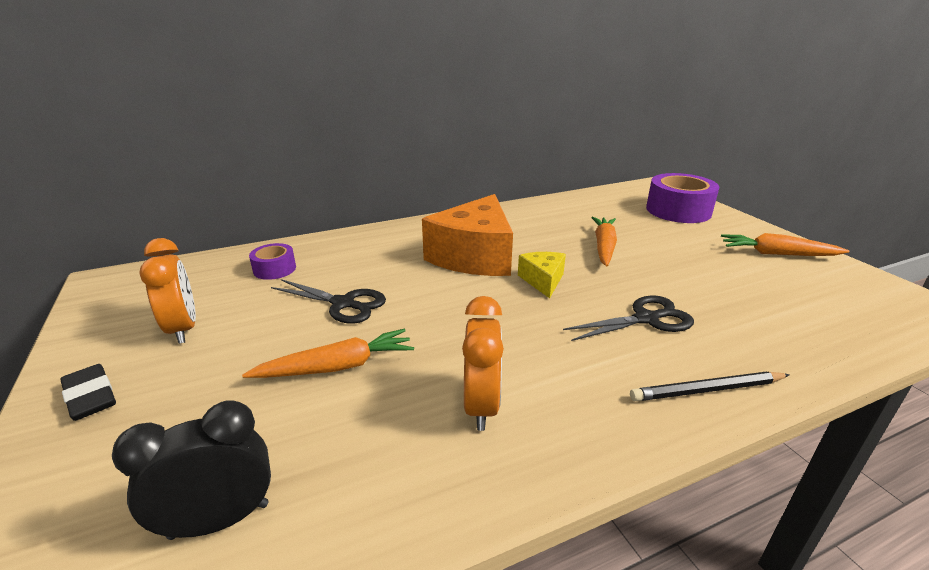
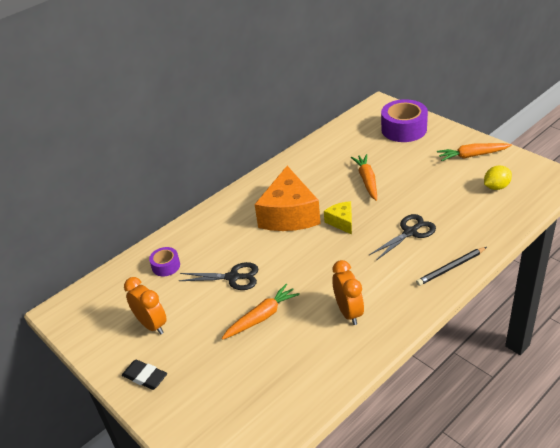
camera: 15 degrees left, 10 degrees up
black clock [112,400,271,540] -> none
none -> yellow lemon [484,165,512,190]

